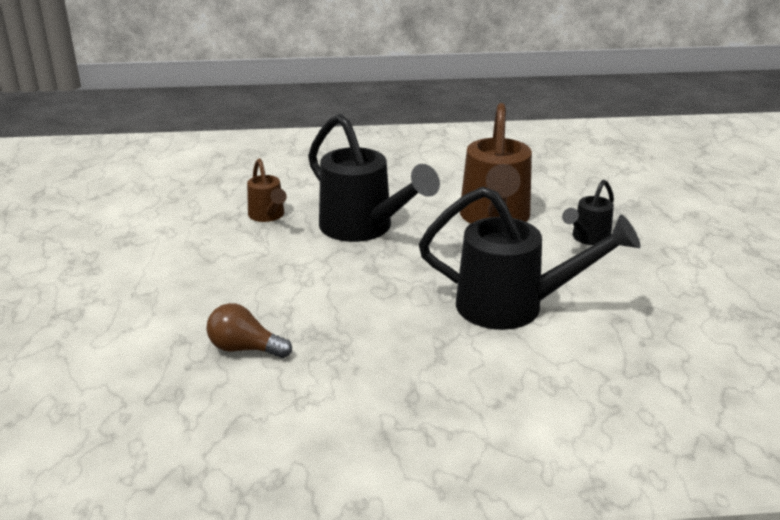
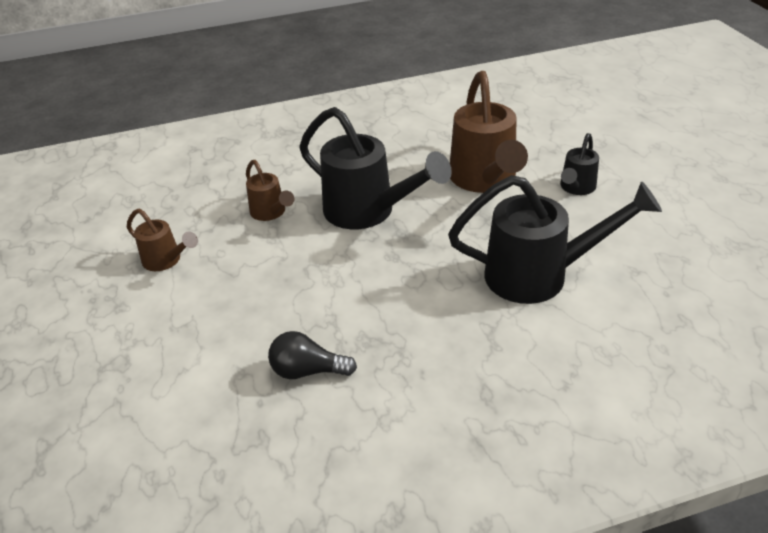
camera: 10 degrees left, 10 degrees up
brown light bulb [207,303,292,358] -> black light bulb [268,331,357,379]
none -> brown watering can [127,209,198,271]

